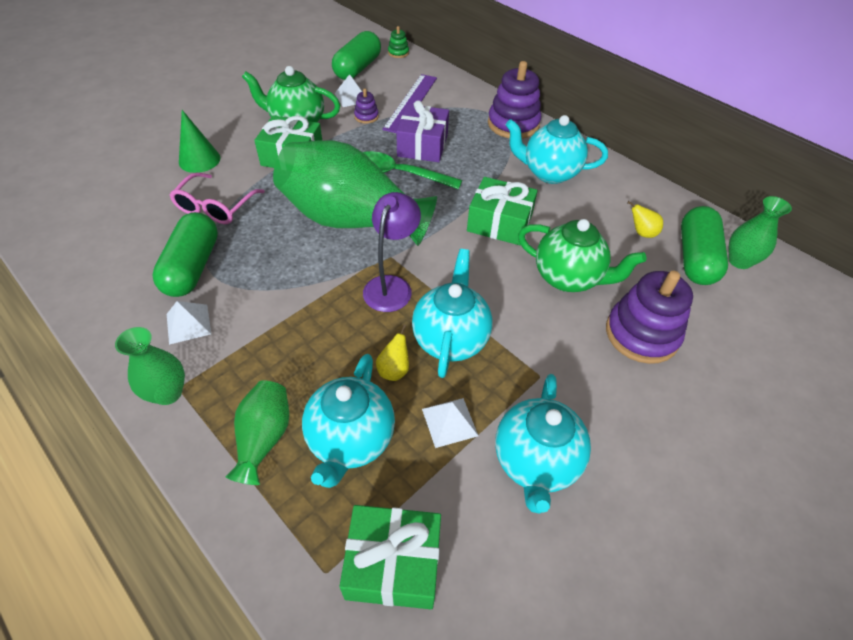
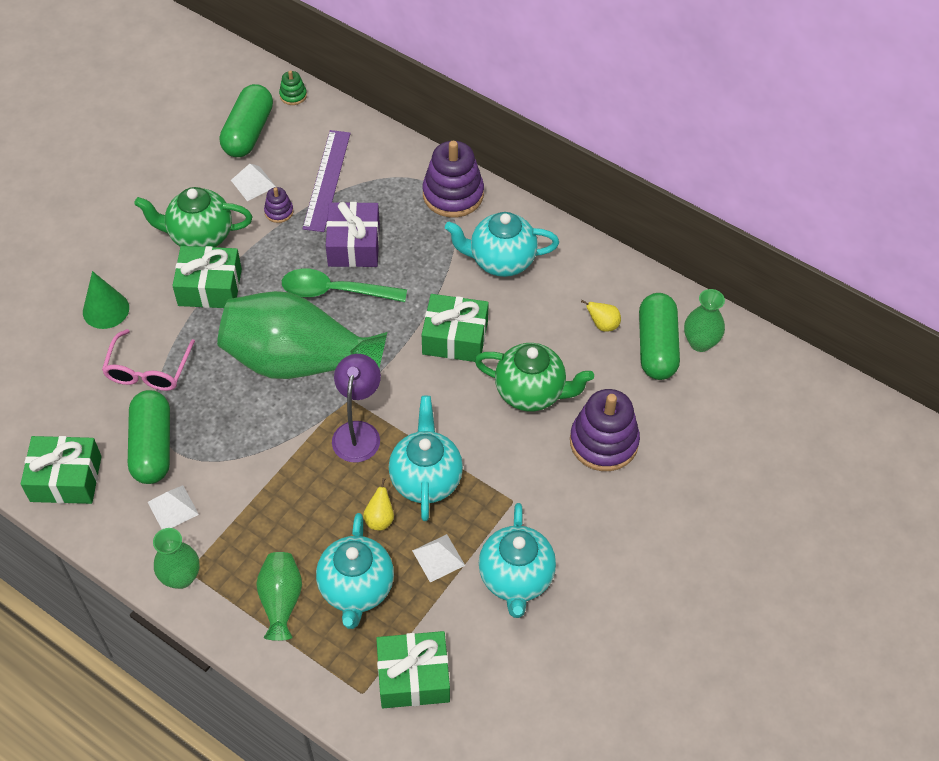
camera: 10 degrees left, 5 degrees up
none -> green gift [21,436,102,504]

